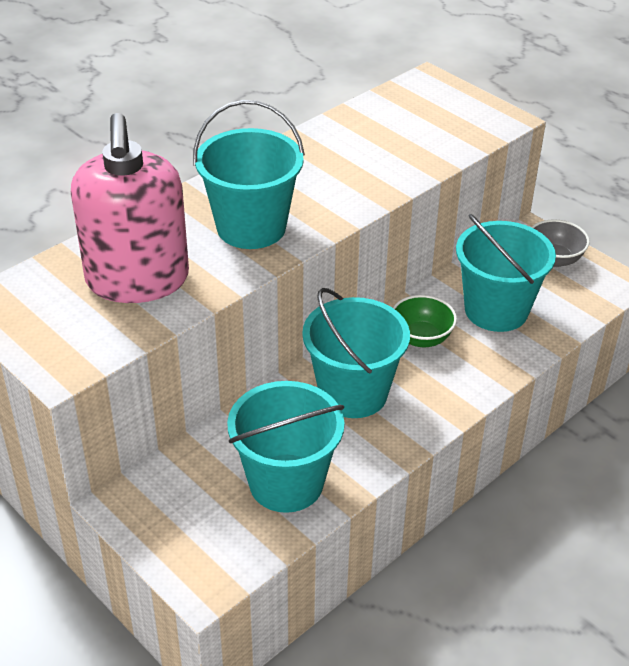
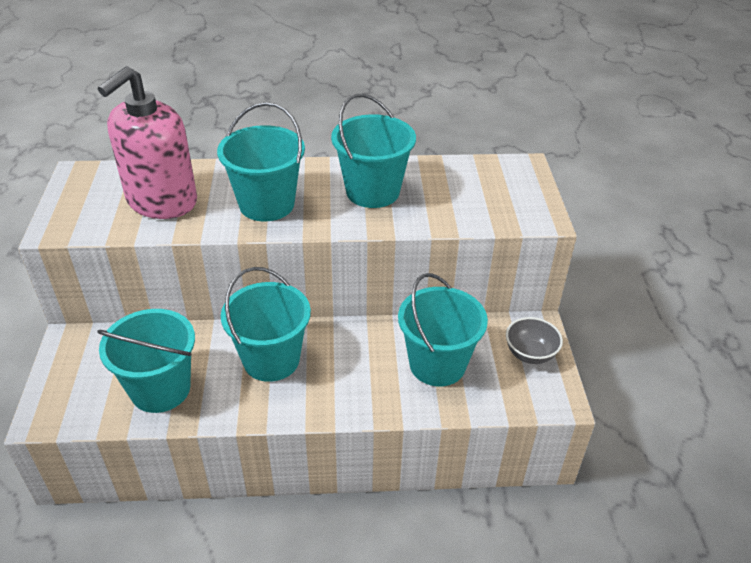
camera: 40 degrees right, 0 degrees up
green bowl [393,295,457,347] -> none
none -> turquoise bucket [331,94,416,208]

